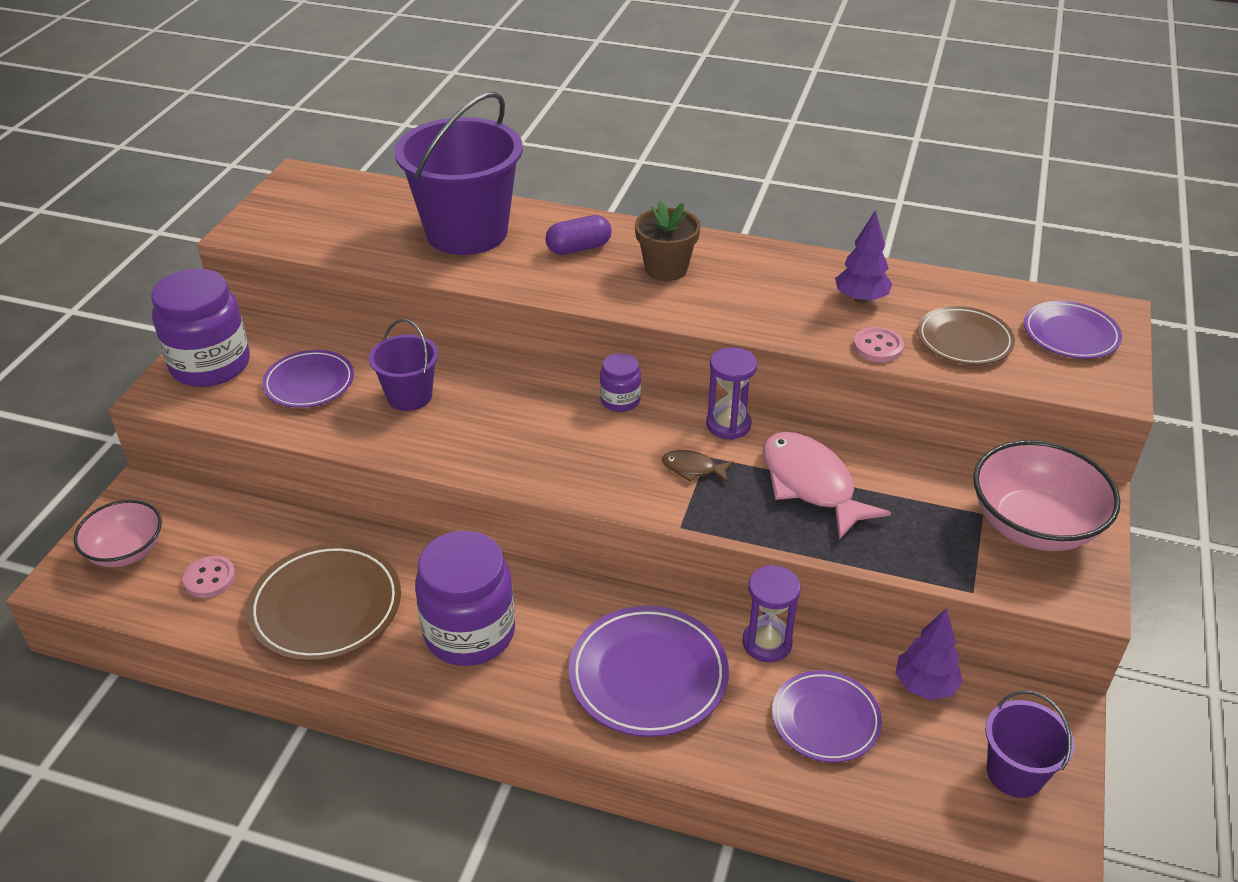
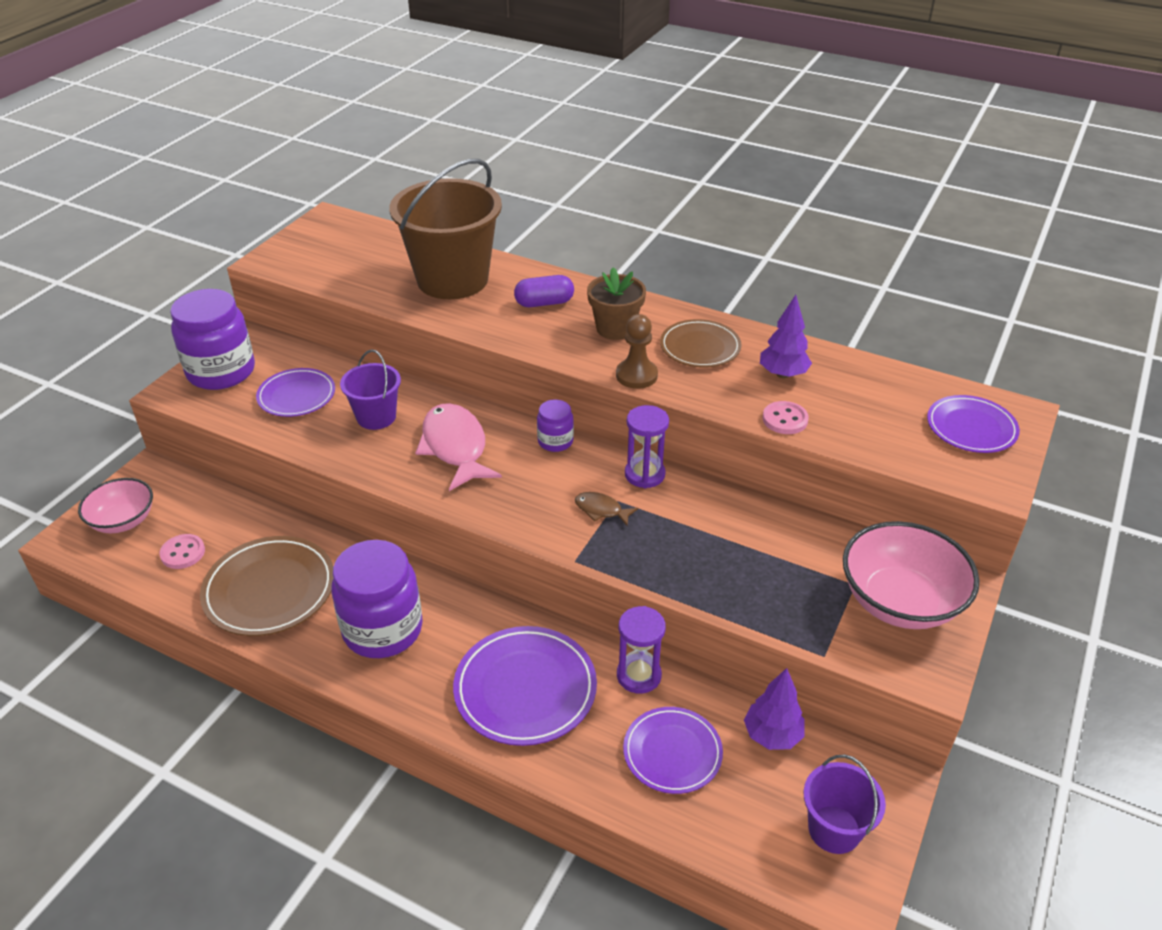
camera: 10 degrees right, 0 degrees up
purple bucket [394,92,523,255] -> brown bucket [389,159,502,299]
pink fish [763,432,891,540] -> pink fish moved to [415,403,502,491]
brown plate [917,306,1015,365] -> brown plate moved to [660,319,741,368]
none -> brown pawn [616,314,658,389]

